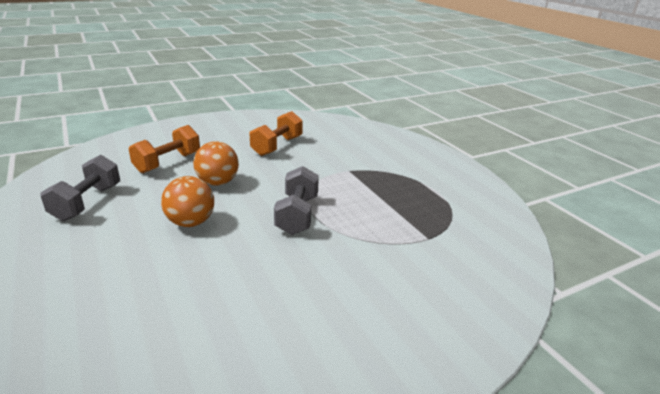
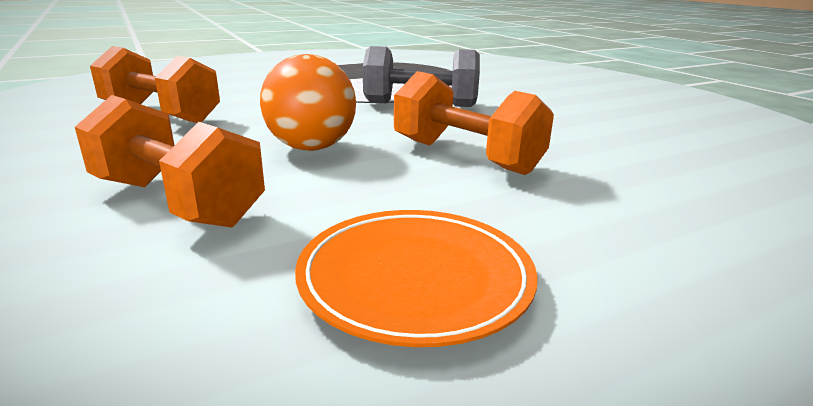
camera: 90 degrees left, 5 degrees down
grey dumbbell [40,155,120,221] -> orange plate [295,210,538,347]
orange ball [161,176,214,227] -> orange dumbbell [394,71,554,175]

